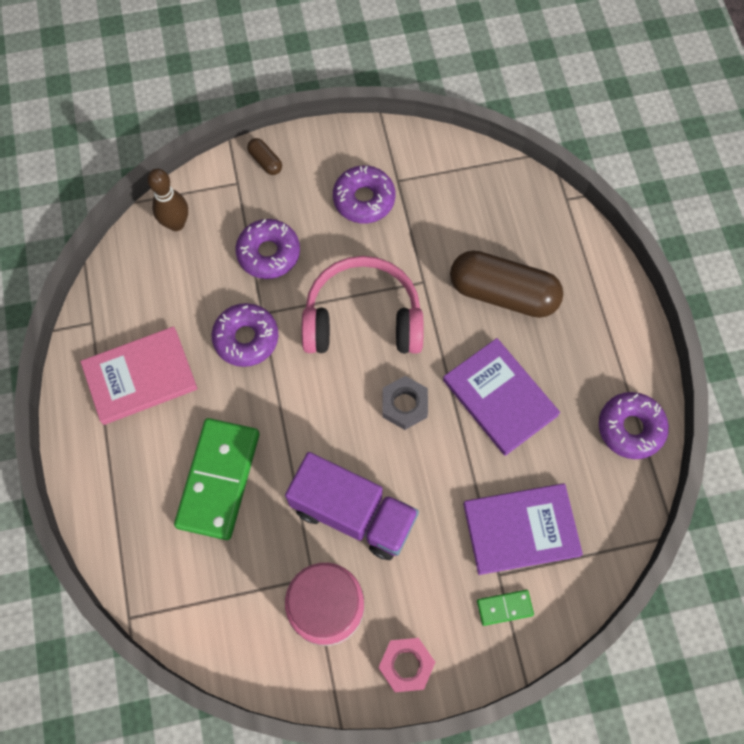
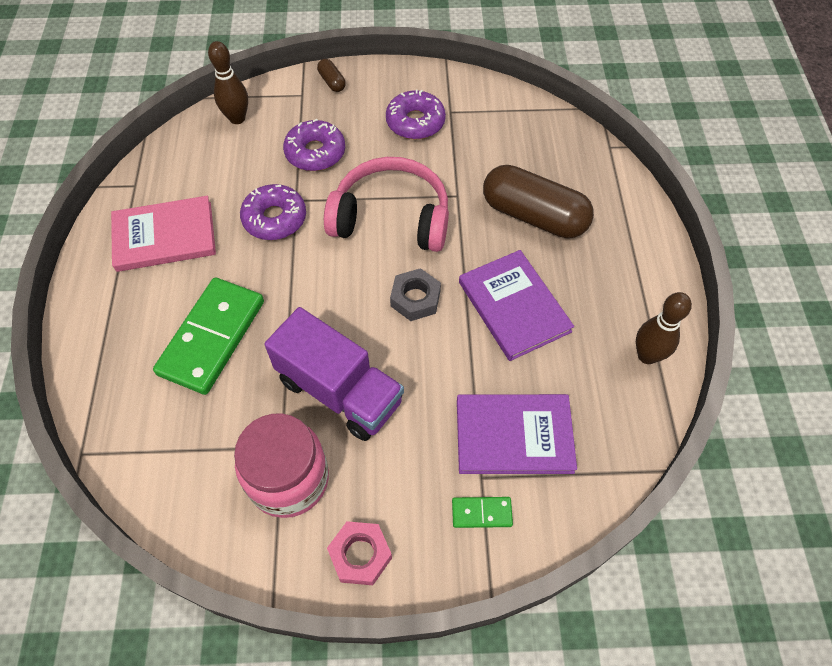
camera: 10 degrees right, 10 degrees down
purple donut [599,392,669,459] -> brown bowling pin [636,292,692,364]

